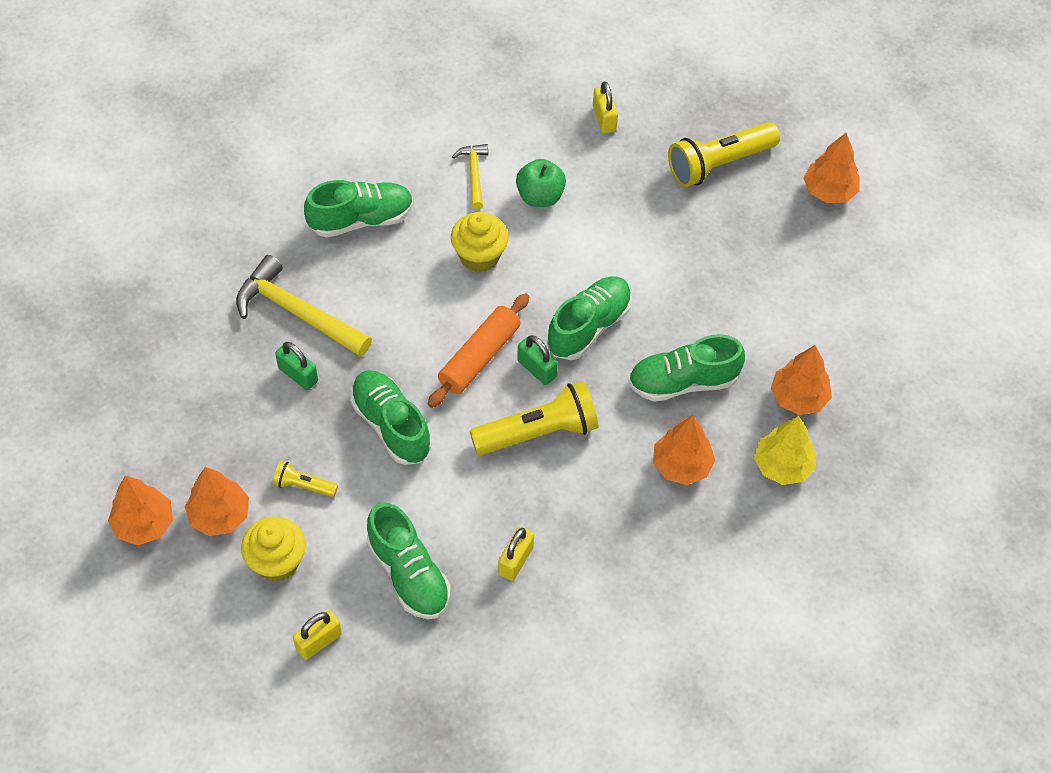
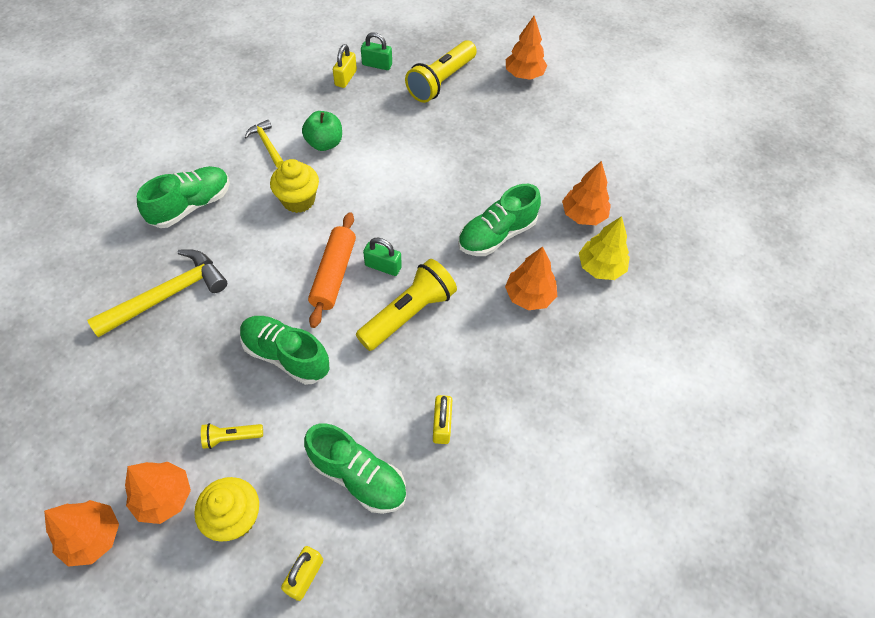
camera: 25 degrees left, 0 degrees up
yellow hammer [236,255,372,357] -> yellow hammer turned 135 degrees clockwise [87,249,227,338]
green padlock [275,342,318,390] -> green padlock moved to [361,32,392,70]
green shoe [547,276,632,360] -> none
yellow padlock [593,81,618,133] -> yellow padlock turned 60 degrees clockwise [333,44,357,88]

